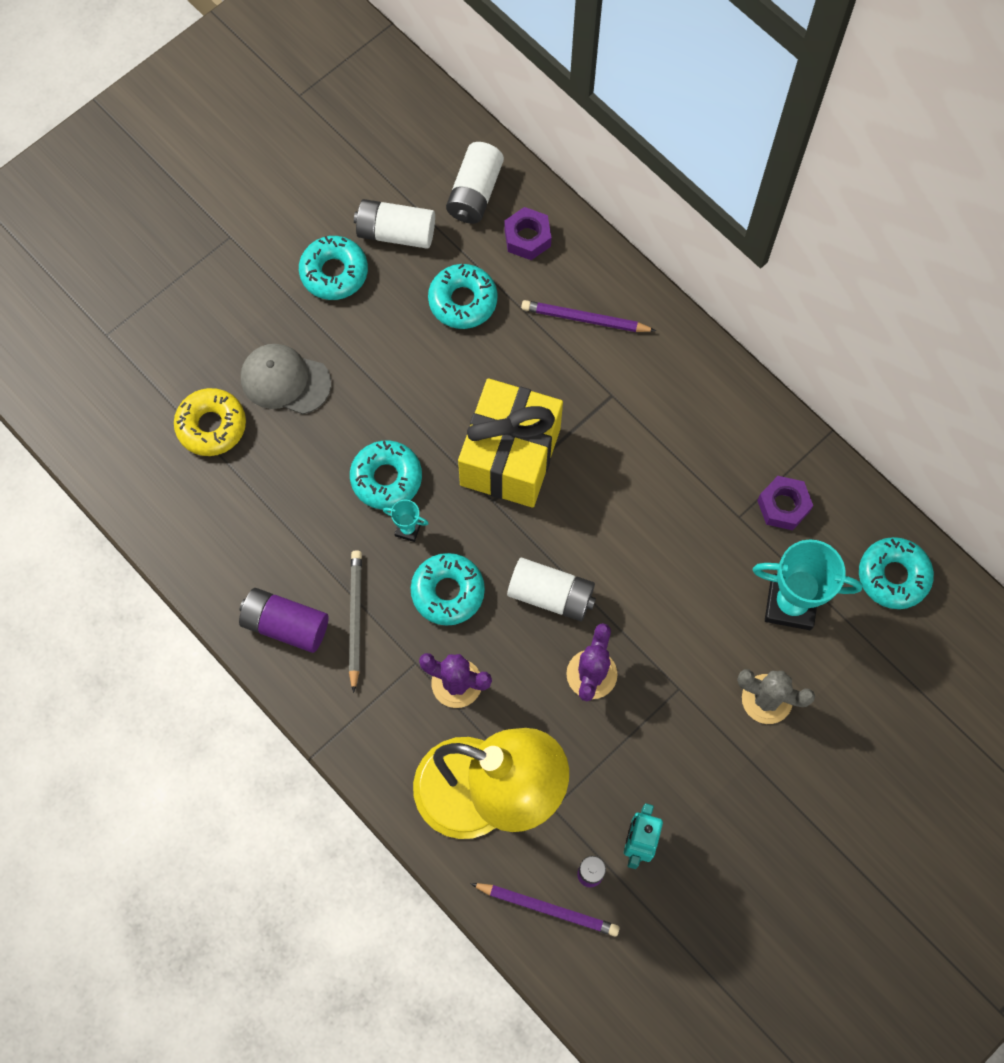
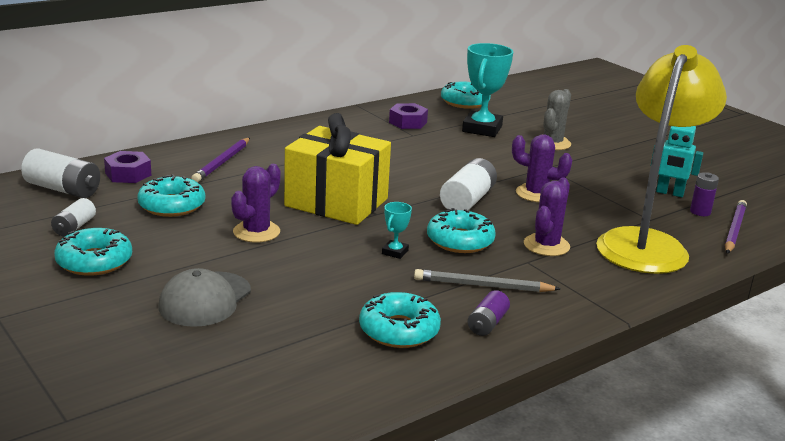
camera: 85 degrees left, 45 degrees down
yellow donut [174,388,246,456] -> none
purple battery [239,588,329,653] -> purple battery [468,290,510,336], size x0.59
turquoise donut [350,440,422,510] -> turquoise donut moved to [359,292,441,348]
white battery [354,199,435,249] -> white battery [51,198,96,236], size x0.59
none -> purple cactus [231,164,281,242]

